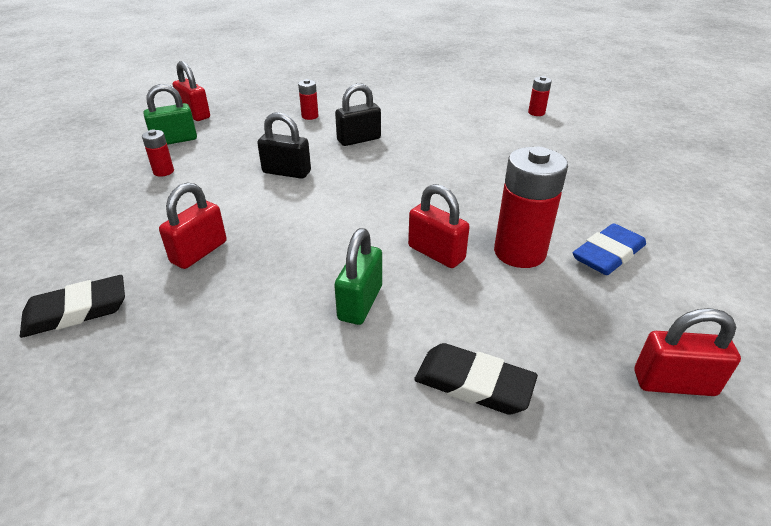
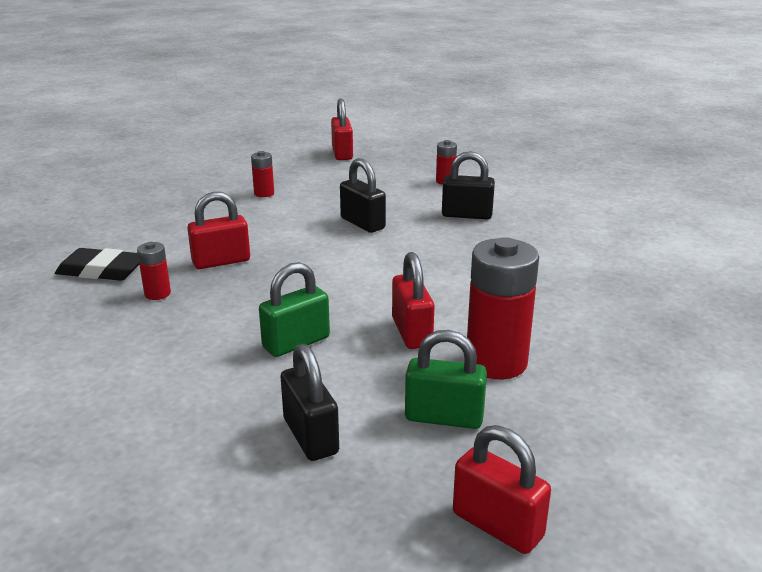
camera: 35 degrees right, 10 degrees down
green padlock [143,84,197,145] -> green padlock moved to [405,330,487,429]
black eraser [414,343,538,415] -> black padlock [280,344,339,461]
red battery [528,76,552,116] -> red battery moved to [137,242,171,300]
blue eraser [573,223,646,275] -> none

